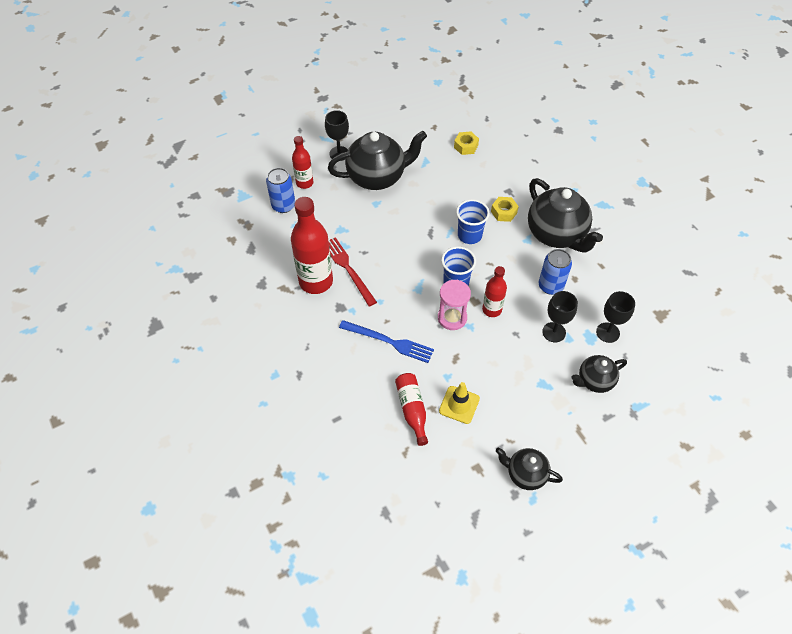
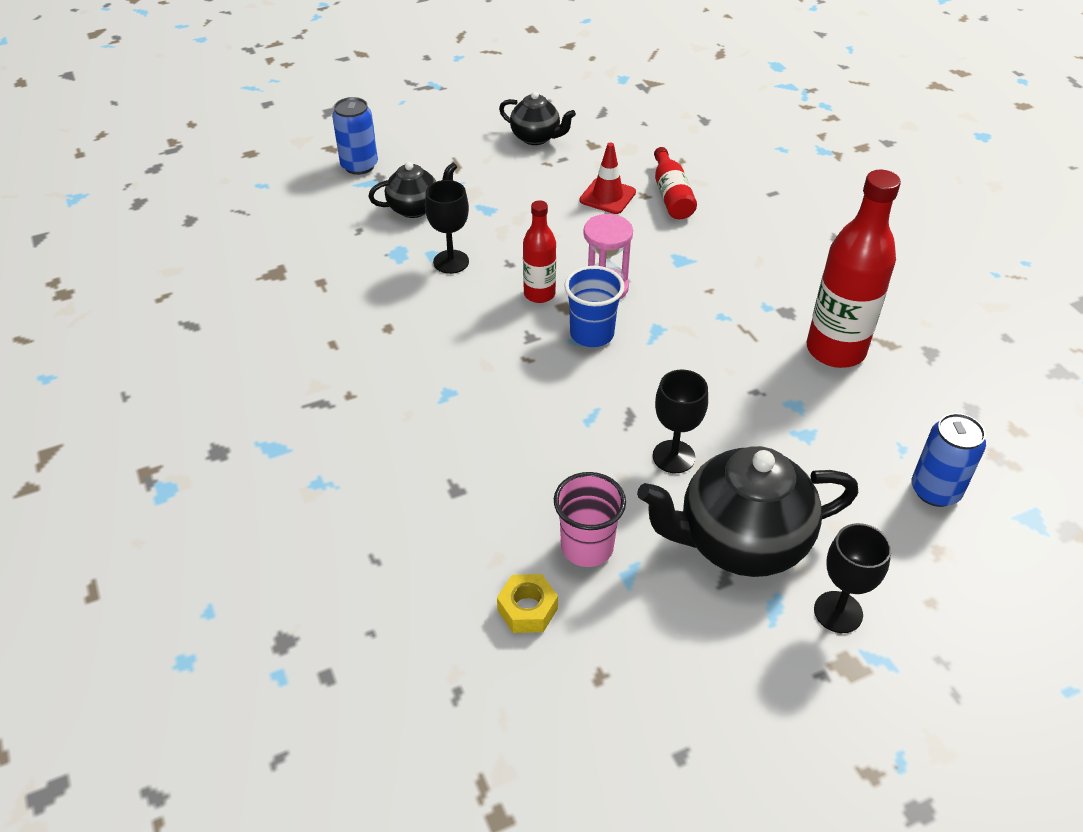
camera: 175 degrees left, 10 degrees down
red bottle [292,136,314,189] -> none
red fork [329,237,377,307] -> none
blue fork [339,320,434,363] -> none
yellow traffic cone [439,382,480,424] -> red traffic cone [579,143,636,214]
blue cup [456,199,490,244] -> none
yellow nut [491,197,519,222] -> none
black teapot [528,178,603,252] -> none
blue can [539,249,572,295] -> blue can moved to [332,97,378,175]
black goblet [596,291,635,343] -> black goblet moved to [653,369,708,473]
none -> pink cup [554,472,626,567]

